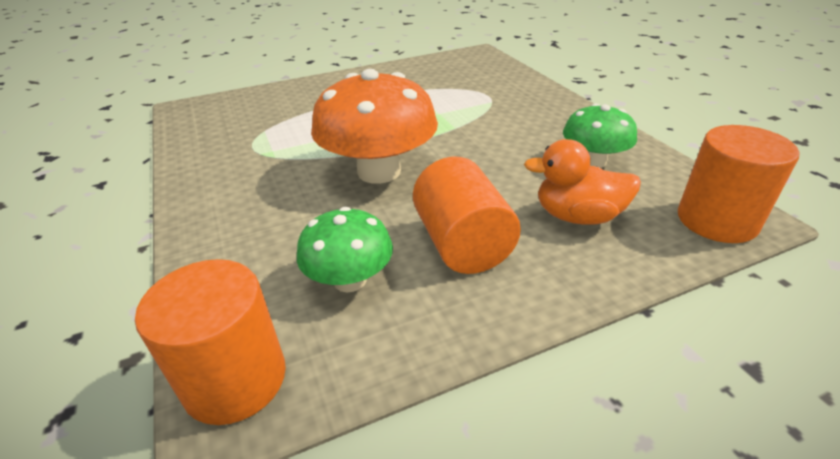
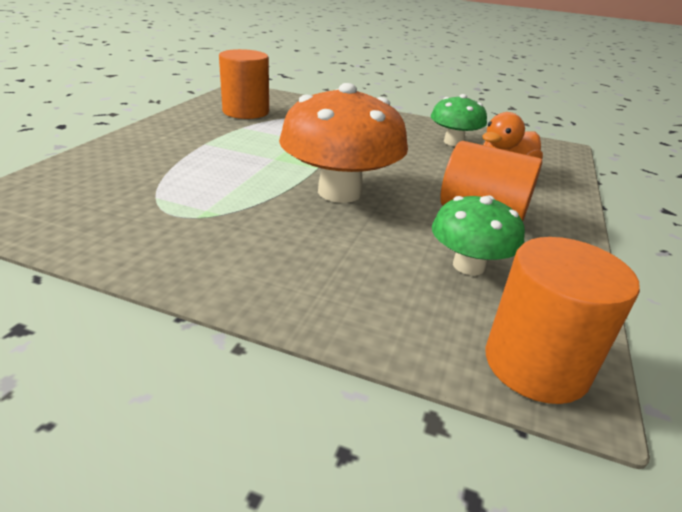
camera: 50 degrees left, 5 degrees down
orange cylinder [678,125,799,243] -> orange cylinder moved to [219,49,269,119]

